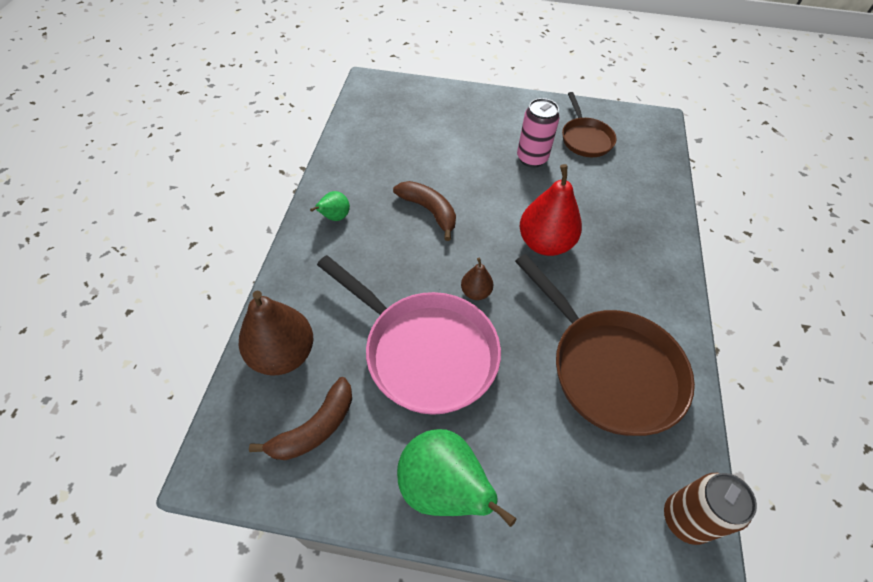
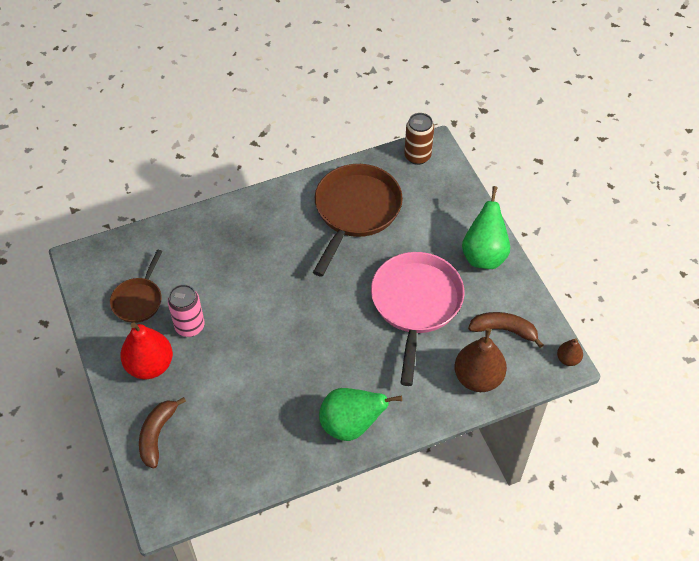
camera: 120 degrees left, 0 degrees up
green pear [310,191,350,221] -> green pear [319,388,402,441], size x1.98
brown banana [393,181,456,241] -> brown banana moved to [139,397,186,469]
brown pear [461,258,494,300] -> brown pear moved to [557,338,583,366]
red pear [520,164,582,256] -> red pear moved to [120,322,173,379]
brown pan [562,92,616,157] -> brown pan turned 150 degrees clockwise [110,250,163,323]

